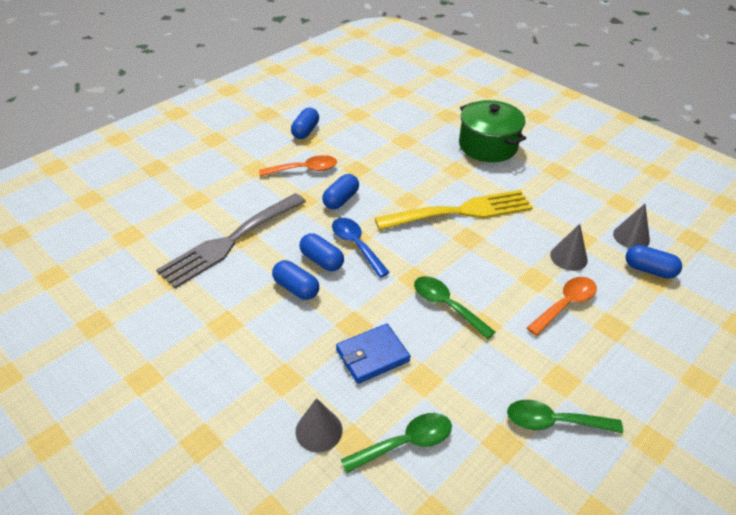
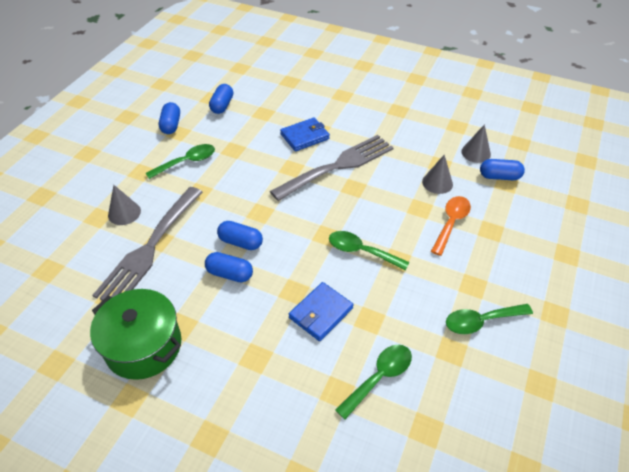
camera: 20 degrees left, 5 degrees up
orange spoon [259,155,337,177] -> green spoon [146,144,215,179]
grey cone [295,398,342,452] -> grey cone moved to [108,185,141,225]
blue capsule [322,174,359,209] -> blue capsule moved to [209,84,233,114]
blue spoon [332,218,390,277] -> none
yellow fork [375,190,533,230] -> grey fork [270,135,394,201]
green pot [459,100,526,162] -> green pot moved to [90,289,181,380]
none -> blue wallet [280,118,330,152]

